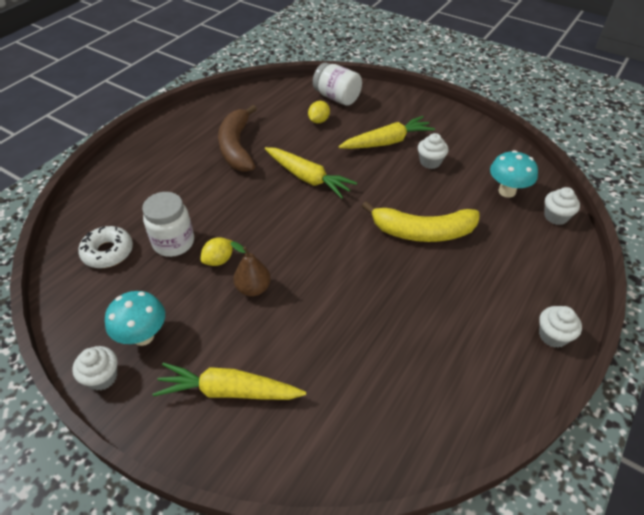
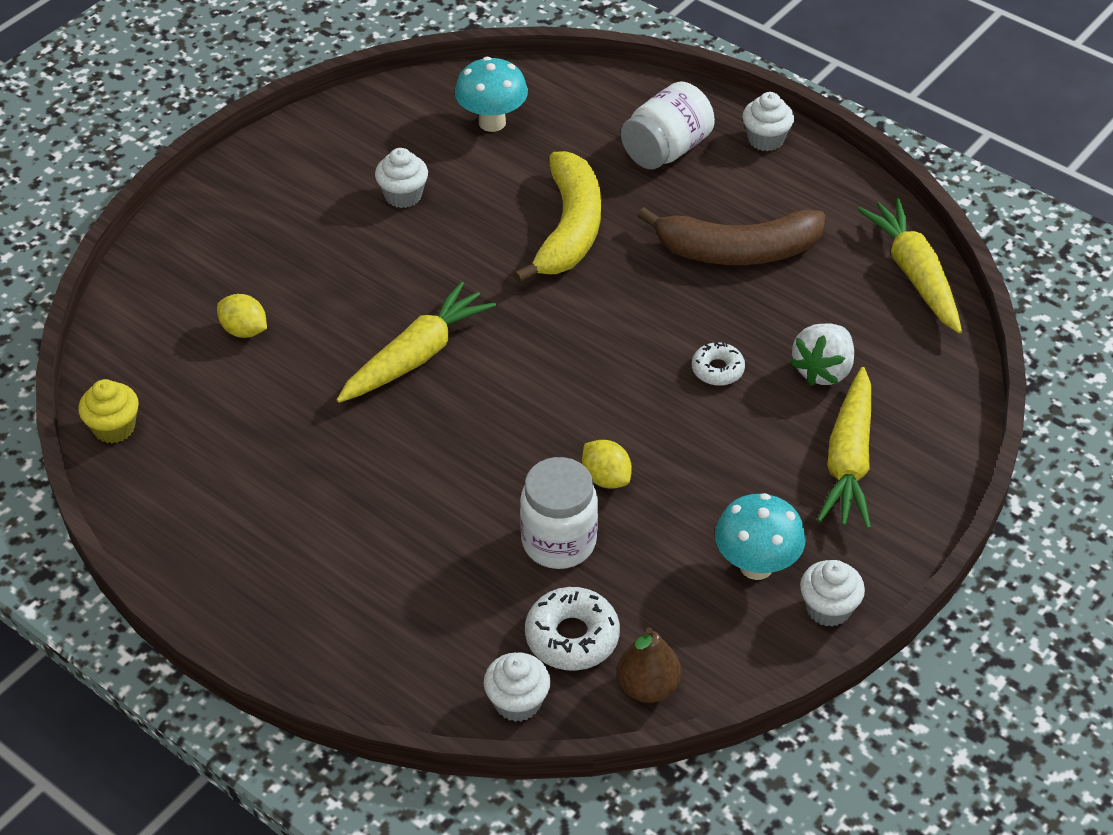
camera: 85 degrees left, 0 degrees up
brown banana [218,105,257,172] -> brown banana moved to [638,207,825,265]
brown pear [231,241,271,296] -> brown pear moved to [617,627,681,703]
white jar [313,63,362,106] -> white jar moved to [621,81,715,170]
yellow carrot [339,116,435,149] -> yellow carrot moved to [857,198,962,333]
white cupcake [544,187,580,225] -> white cupcake moved to [484,652,551,722]
none -> yellow cupcake [78,379,139,443]
none -> white donut [692,342,745,386]
none -> white strawberry [790,323,854,386]

